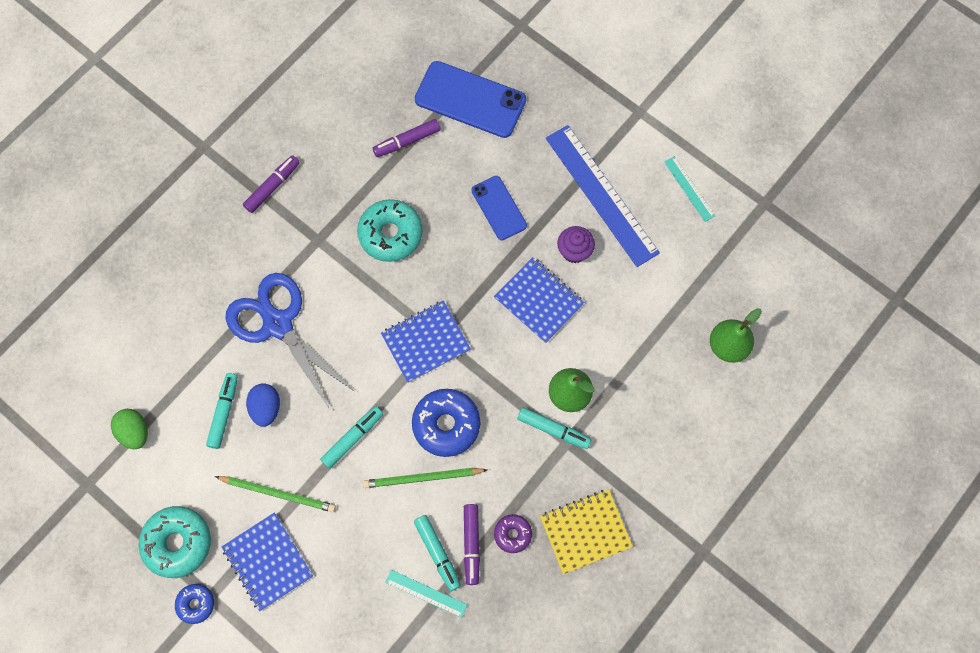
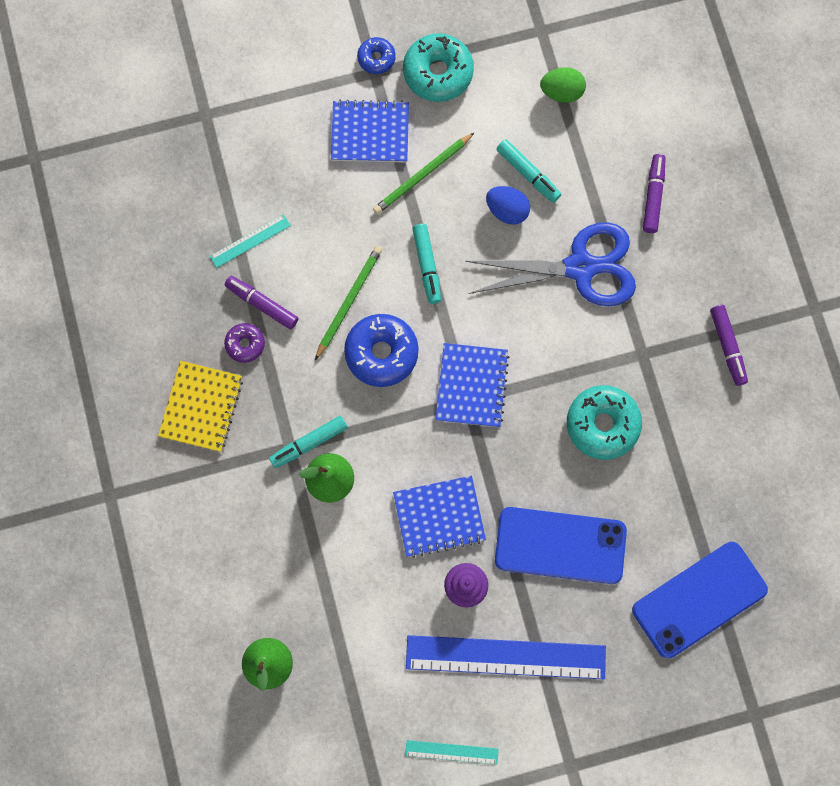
camera: 125 degrees right, 5 degrees up
purple marker [373,119,441,157] -> purple marker moved to [643,154,665,233]
turquoise marker [414,515,461,591] -> none
blue phone [471,176,527,240] -> blue phone [495,507,627,584], size x1.66

